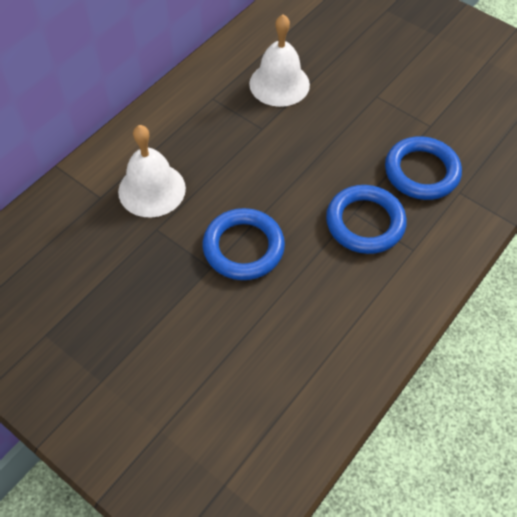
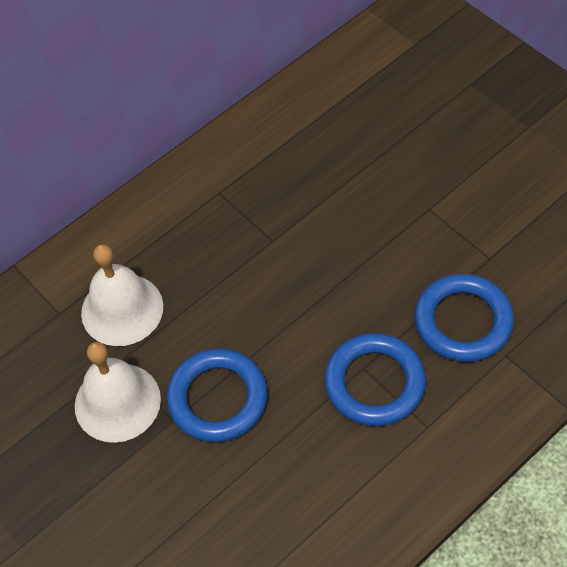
camera: 15 degrees right, 0 degrees up
white bell [249,14,310,107] -> white bell moved to [75,342,161,443]

